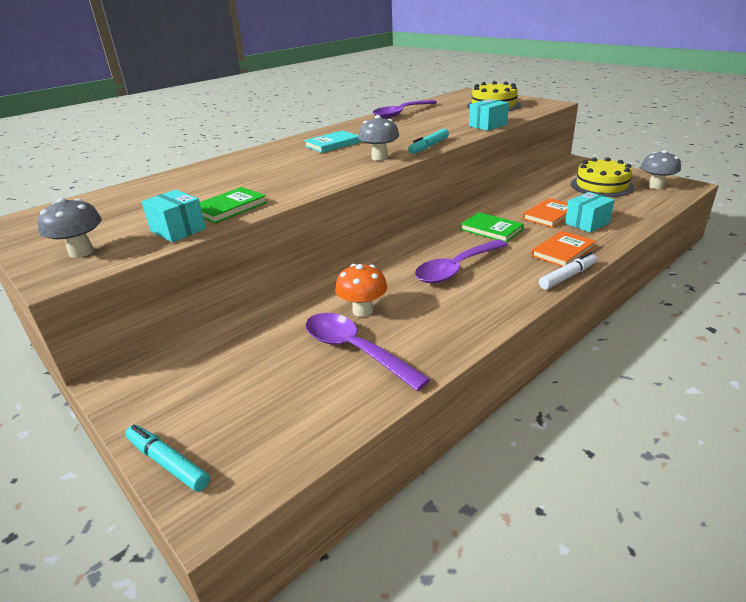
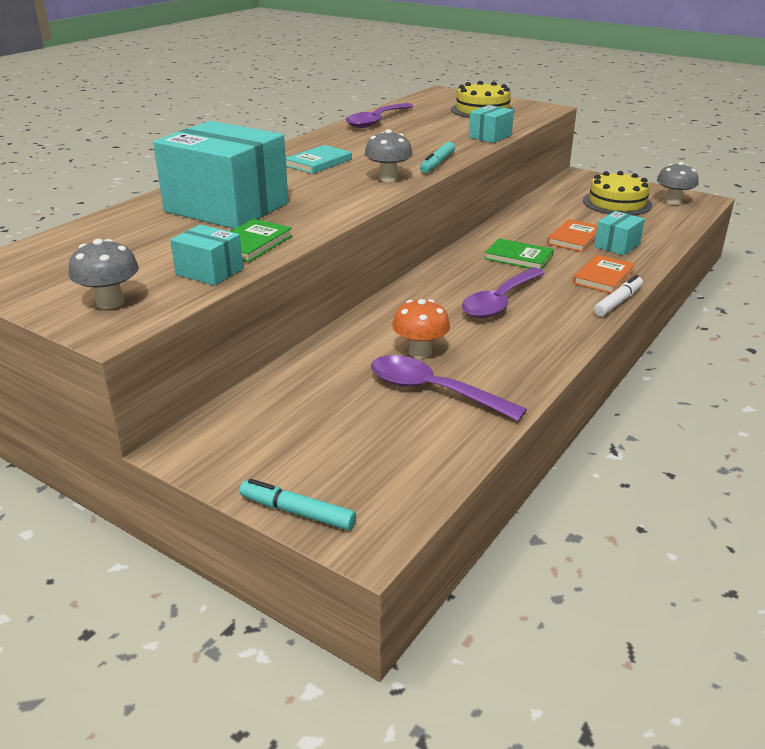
camera: 15 degrees left, 0 degrees up
none -> turquoise box [153,121,288,229]

